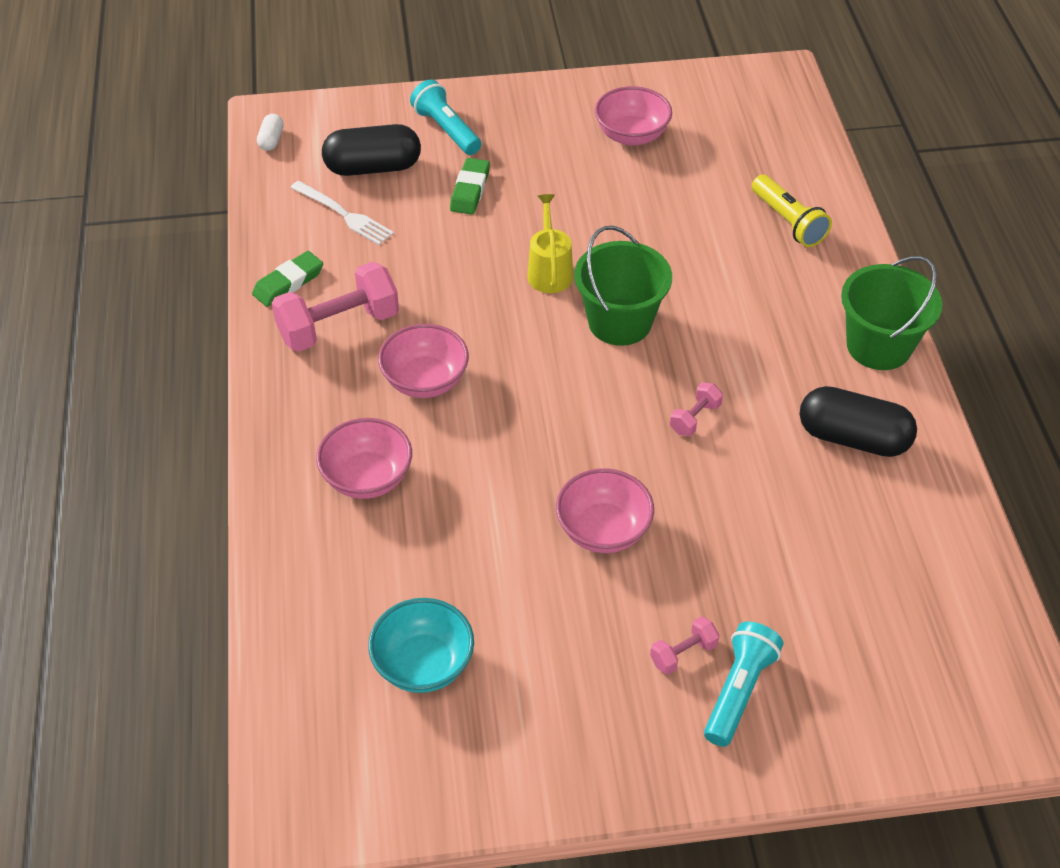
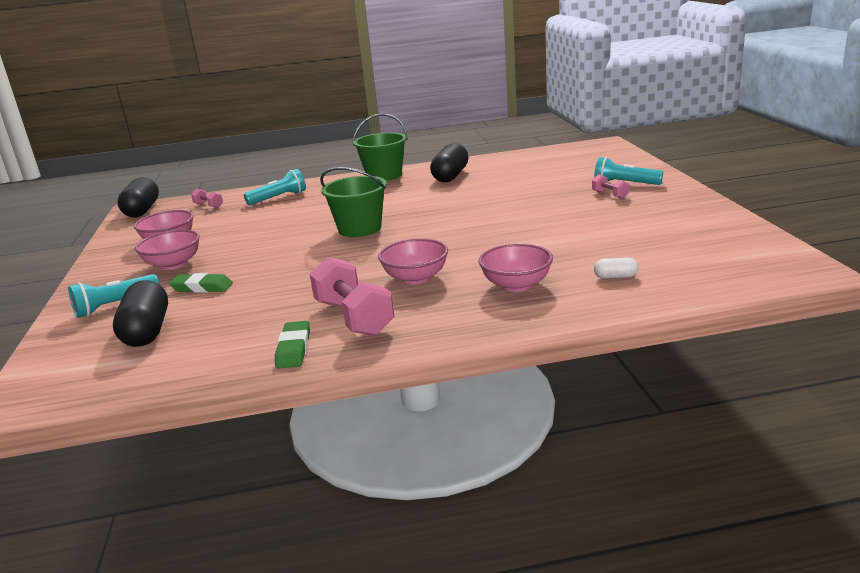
camera: 90 degrees left, 25 degrees down
green eraser [252,251,323,307] -> green eraser turned 45 degrees clockwise [275,321,310,369]
white capsule [257,114,284,151] -> white capsule moved to [594,257,638,279]
white fork [291,181,394,245] -> none
turquoise bowl [368,598,474,693] -> none
yellow watering can [527,194,573,293] -> none
pink bowl [556,468,654,553] -> pink bowl moved to [135,229,200,270]
pink dumbbell [670,382,723,436] -> pink dumbbell moved to [191,189,223,208]
yellow flashlight [752,175,832,247] -> turquoise flashlight [244,169,306,205]
none -> black capsule [117,177,159,217]

